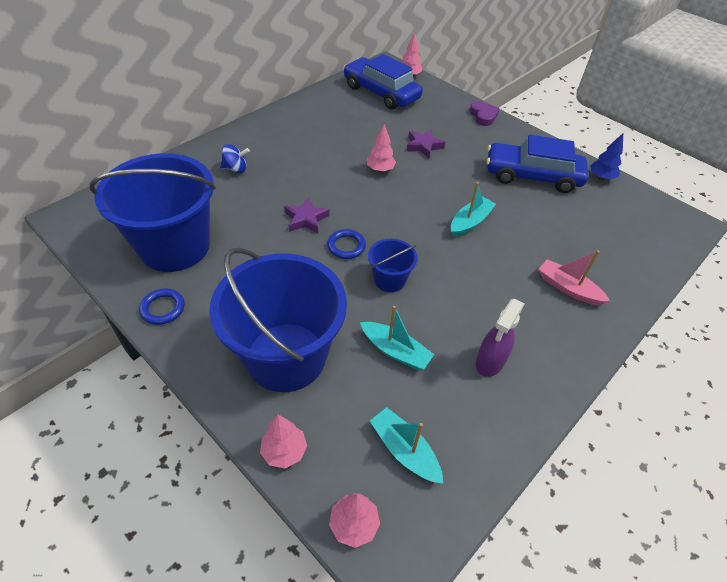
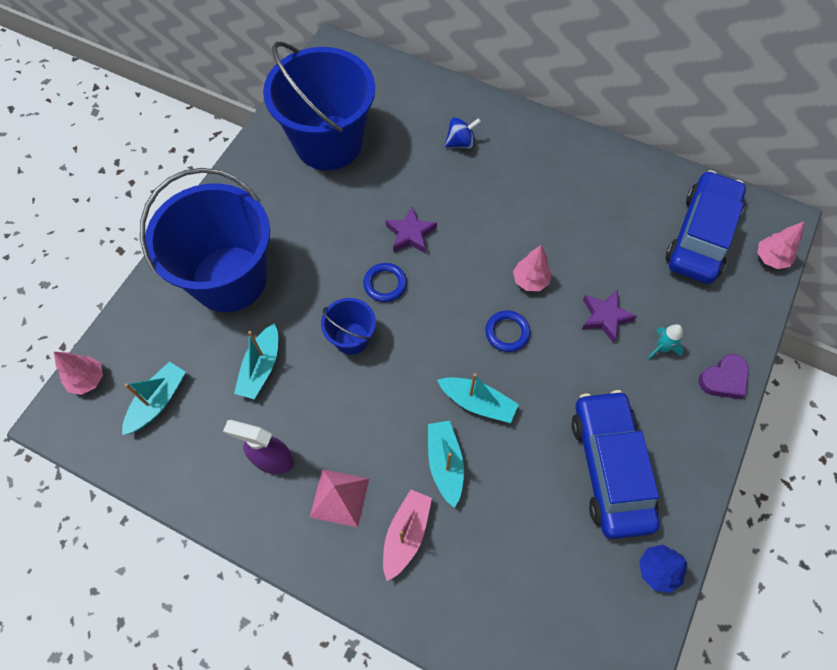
camera: 75 degrees right, 15 degrees up
blue ring [139,289,185,325] -> blue ring moved to [485,310,530,352]
blue spinning top [220,144,250,173] -> blue spinning top turned 90 degrees counterclockwise [445,117,481,149]
pink tree [260,414,307,468] -> none
none -> pink pyramid [310,469,369,527]
none -> turquoise boat [428,421,464,508]
none -> turquoise rocket [647,324,684,360]

